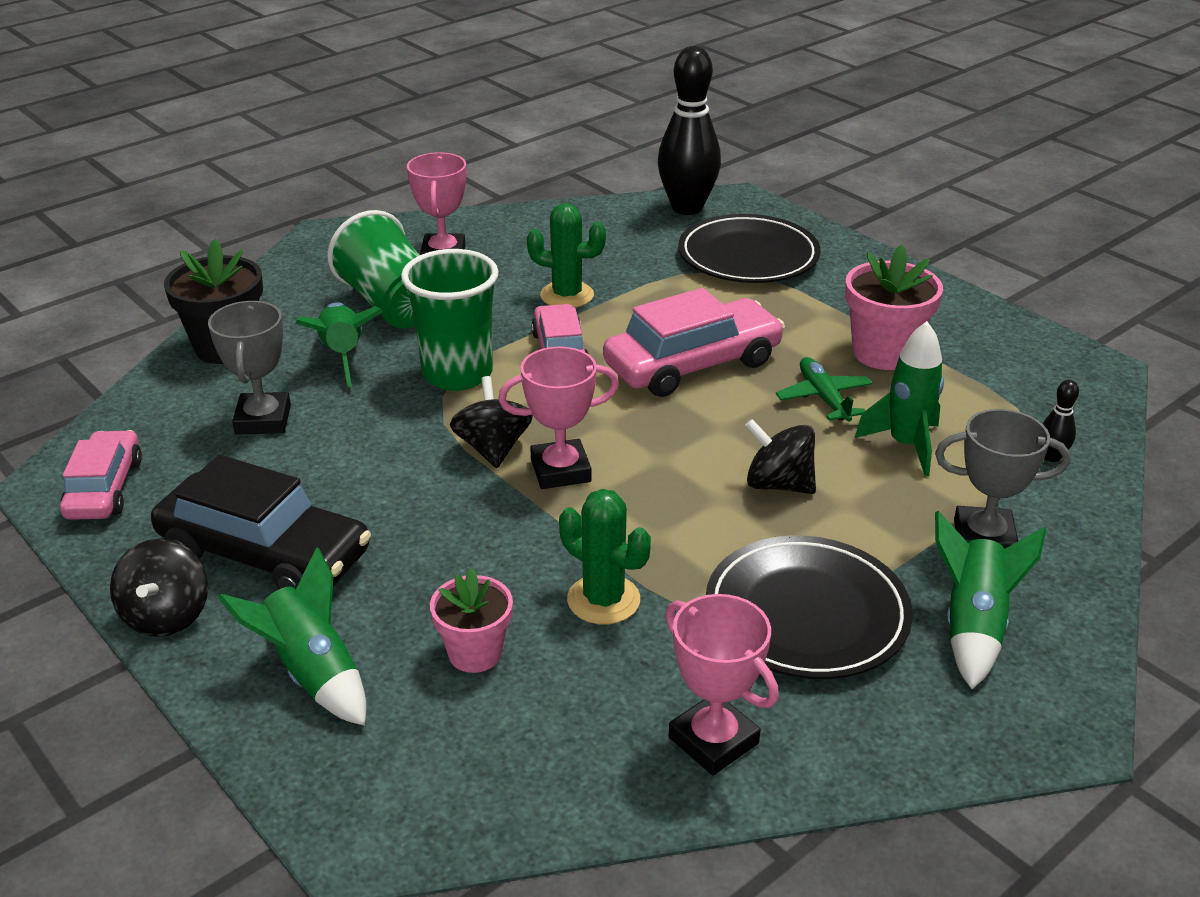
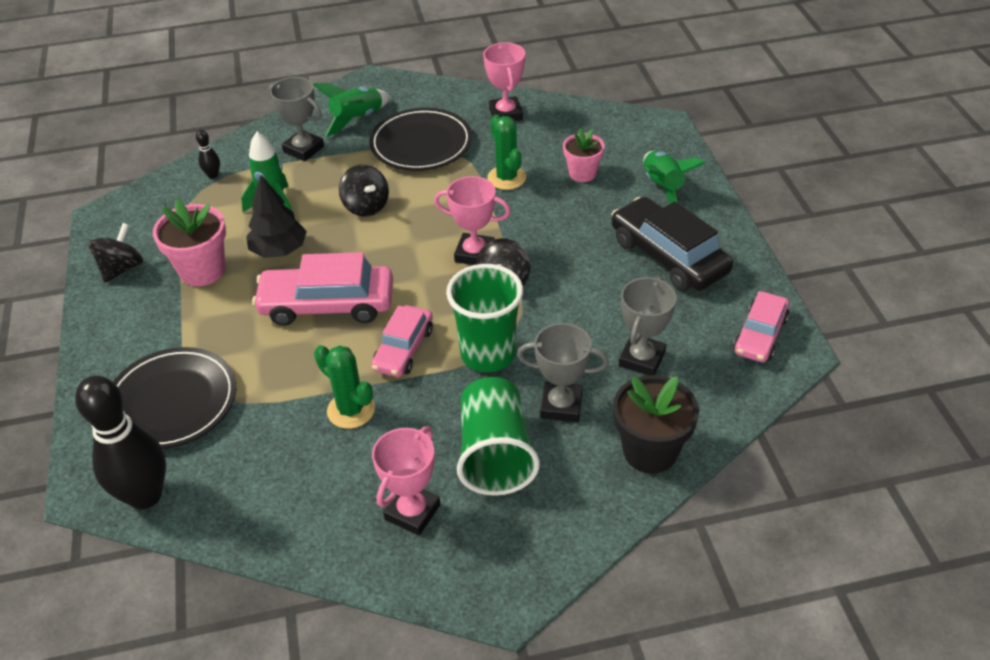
camera: 150 degrees left, 10 degrees up
black spinning top [110,539,208,637] -> black spinning top moved to [88,223,143,283]
green rocket [295,302,383,388] -> grey trophy [517,323,609,422]
green plane [776,357,872,422] -> black tree [246,175,307,258]

